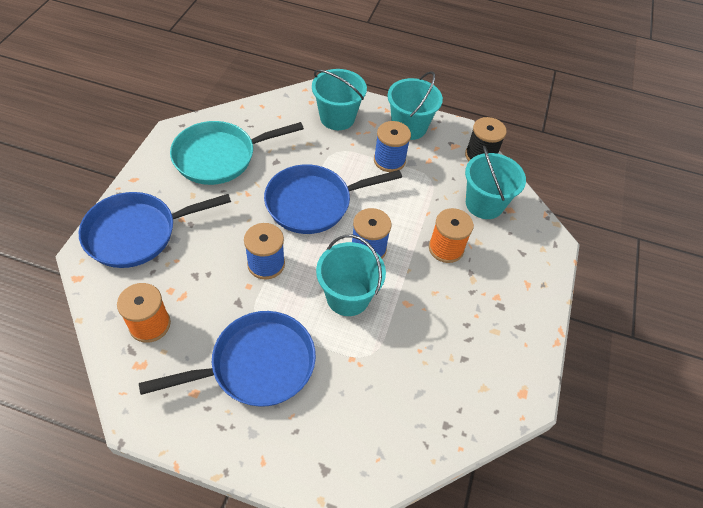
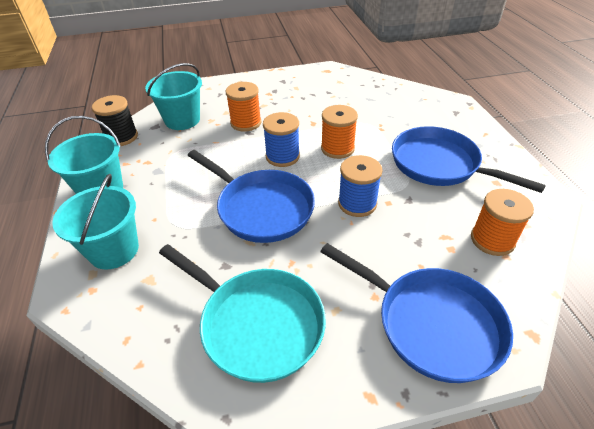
camera: 115 degrees left, 10 degrees down
turquoise bucket [316,235,386,316] -> orange spool [321,105,358,159]
blue spool [374,121,411,172] -> none

